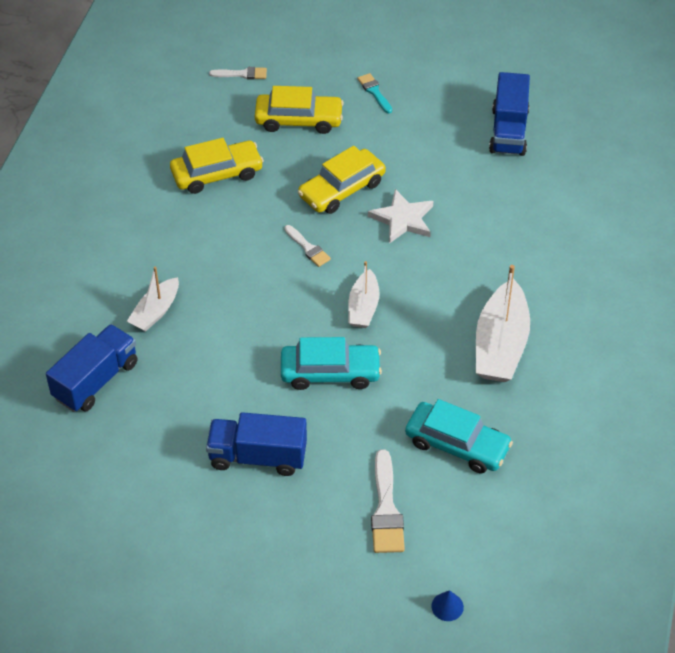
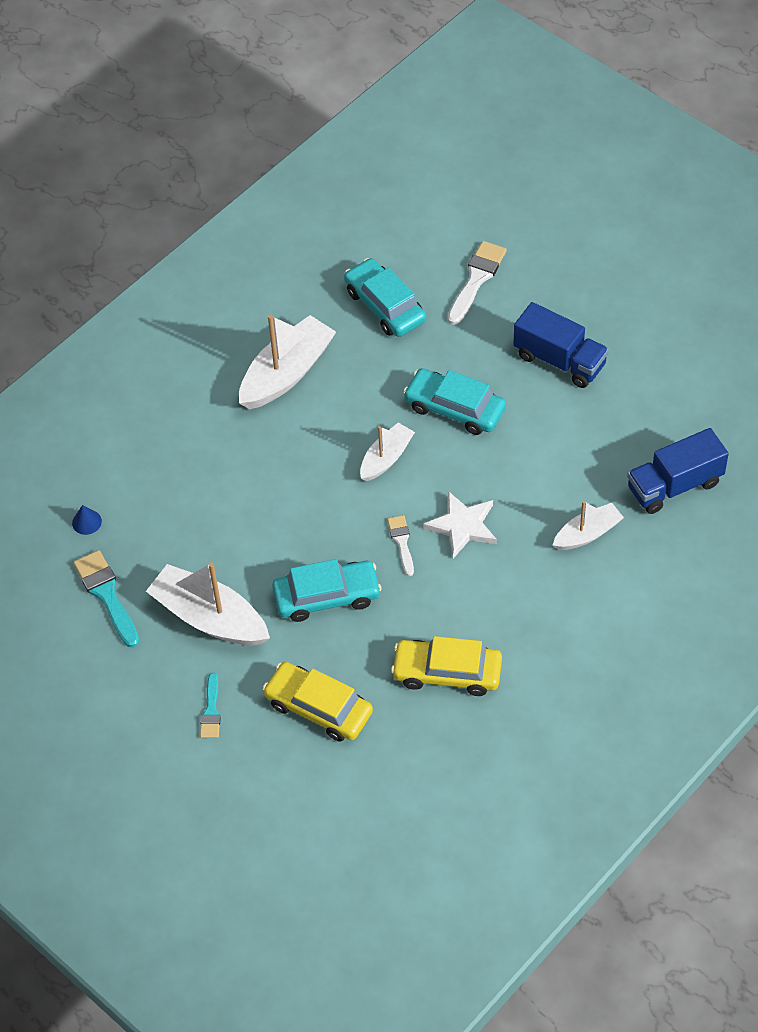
camera: 150 degrees left, 5 degrees up
white brush [209,67,267,80] -> none
yellow car [298,146,386,214] -> turquoise car [272,559,382,622]
white star [368,189,433,244] -> white star moved to [423,491,497,559]
blue cone [431,590,464,621] -> blue cone moved to [72,505,102,535]
blue truck [489,72,530,156] -> turquoise brush [73,550,139,648]
none -> white boat [146,562,270,645]

